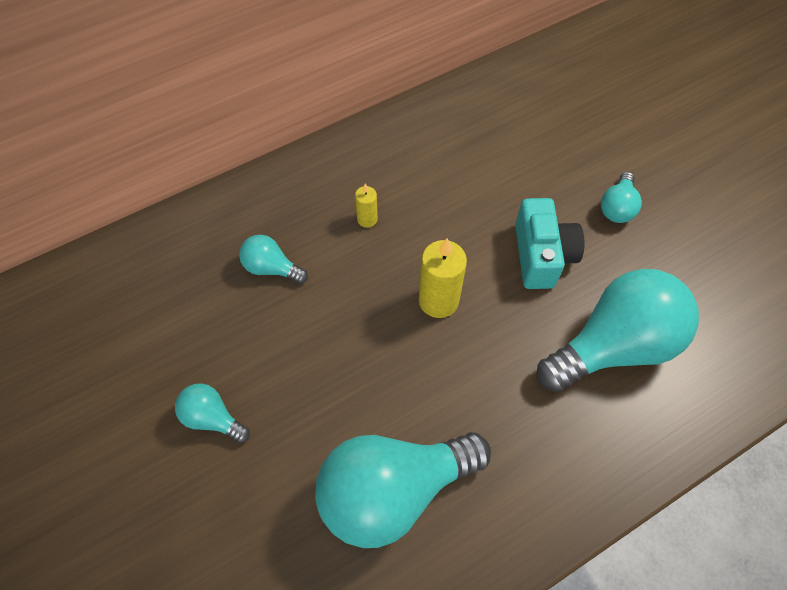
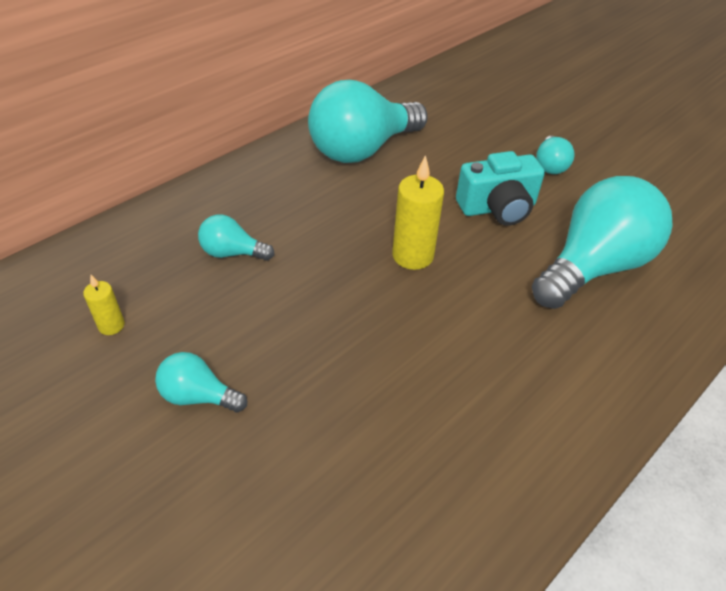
camera: 15 degrees left, 15 degrees down
turquoise light bulb [315,432,491,548] -> turquoise light bulb moved to [308,80,428,163]
yellow candle [355,184,378,228] -> yellow candle moved to [83,275,125,335]
turquoise camera [515,198,584,289] -> turquoise camera turned 90 degrees clockwise [456,151,545,226]

